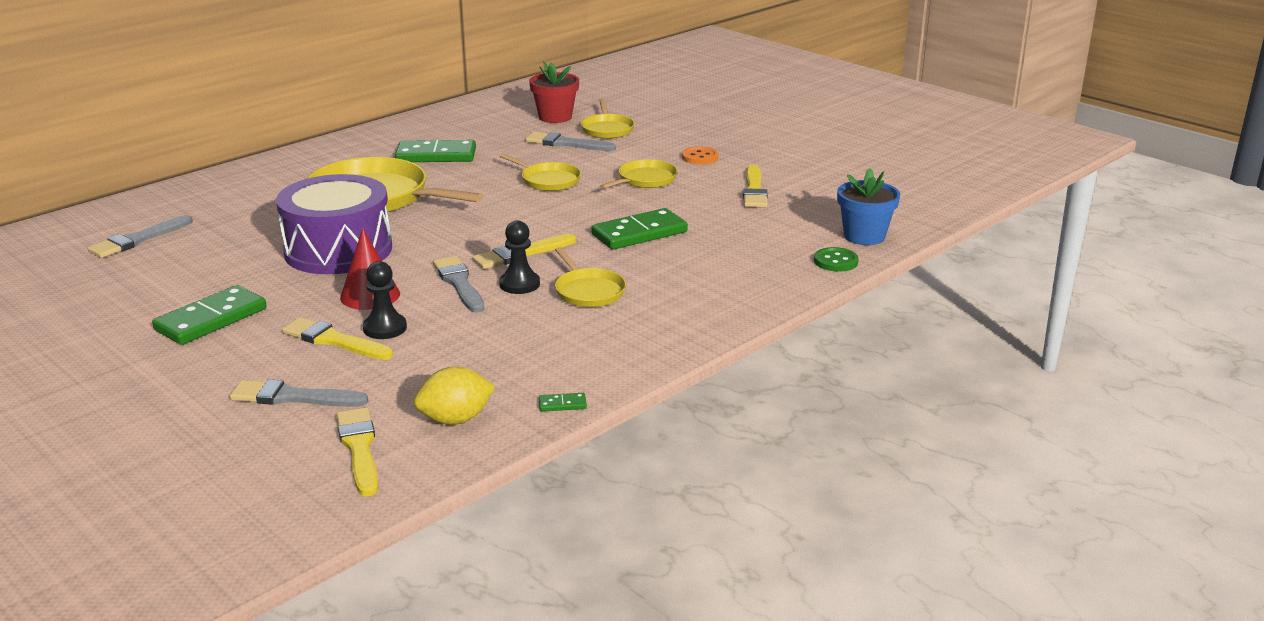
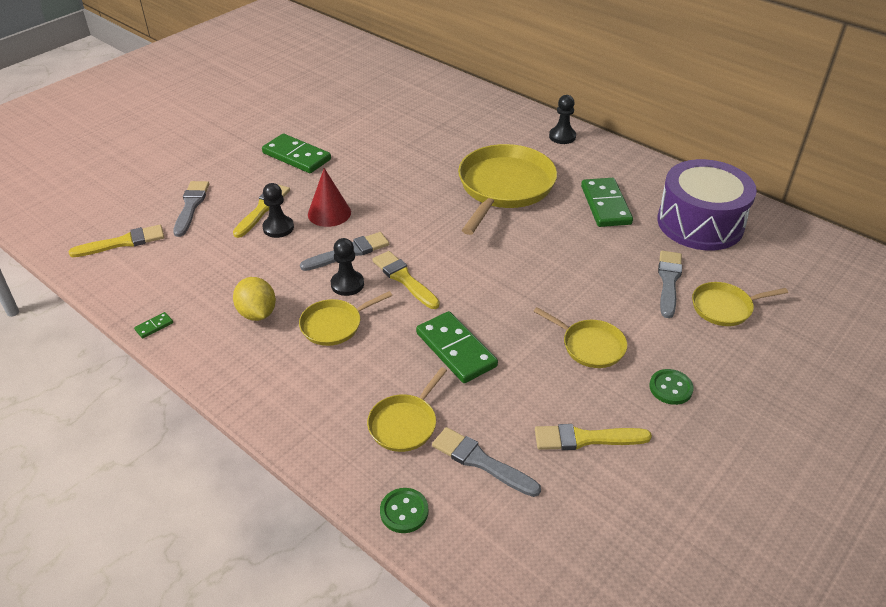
camera: 85 degrees right, 15 degrees up
grey brush [88,215,193,258] -> grey brush moved to [432,427,541,497]
purple drum [276,174,392,274] -> purple drum moved to [657,159,757,250]
yellow lemon [414,367,495,425] -> yellow lemon moved to [233,277,276,321]
yellow pan [499,153,581,191] -> yellow pan moved to [367,367,447,452]
red flower pot [529,62,579,123] -> none
green domino [539,393,587,412] -> green domino turned 60 degrees clockwise [134,312,173,339]
orange button [682,147,719,164] -> green button [649,369,694,405]
blue flower pot [837,168,900,245] -> none
none -> black pawn [549,95,576,144]

